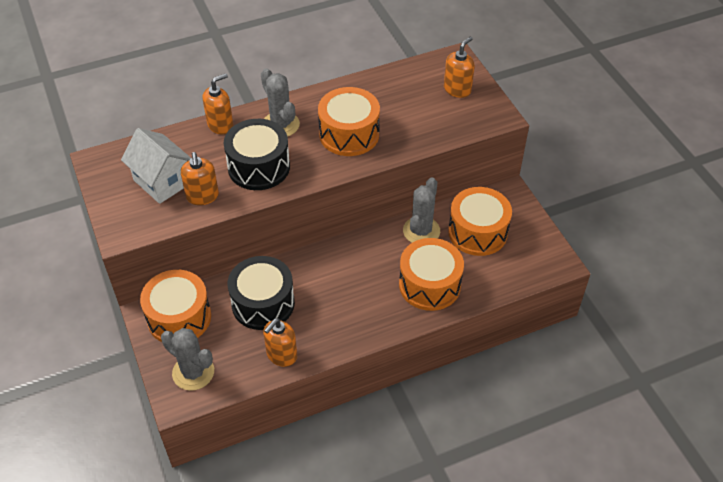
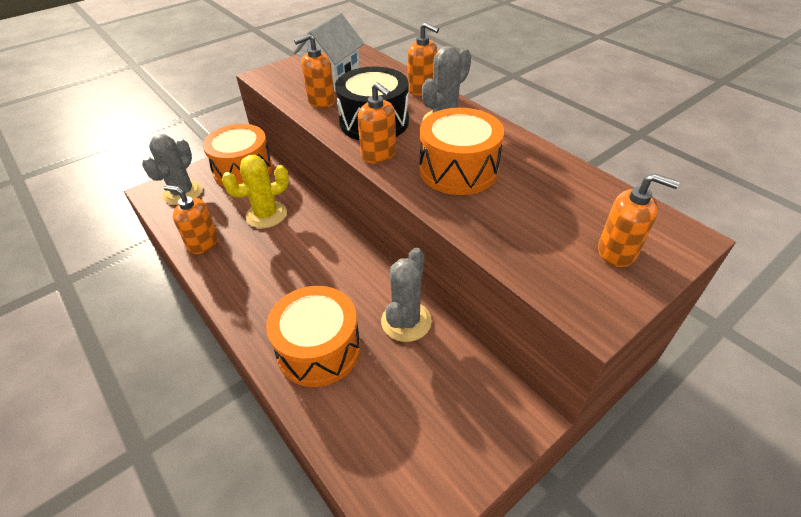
camera: 75 degrees right, 5 degrees down
black drum [228,256,295,330] -> yellow cactus [222,155,289,228]
grey cactus [403,178,440,243] -> grey cactus turned 75 degrees counterclockwise [381,248,432,342]
orange drum [448,187,512,256] -> none
none -> orange soap dispenser [357,82,396,163]

